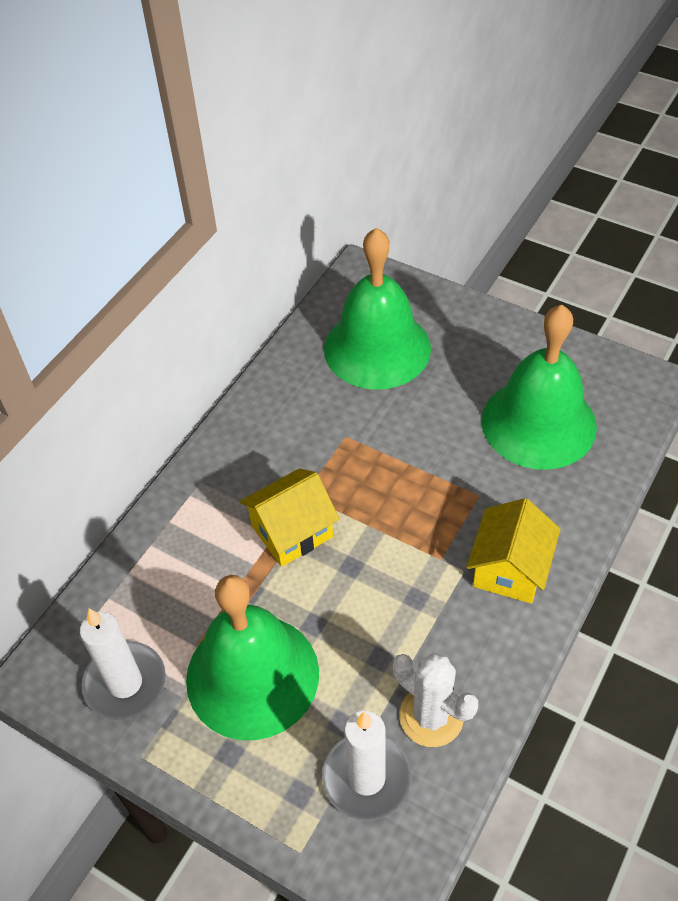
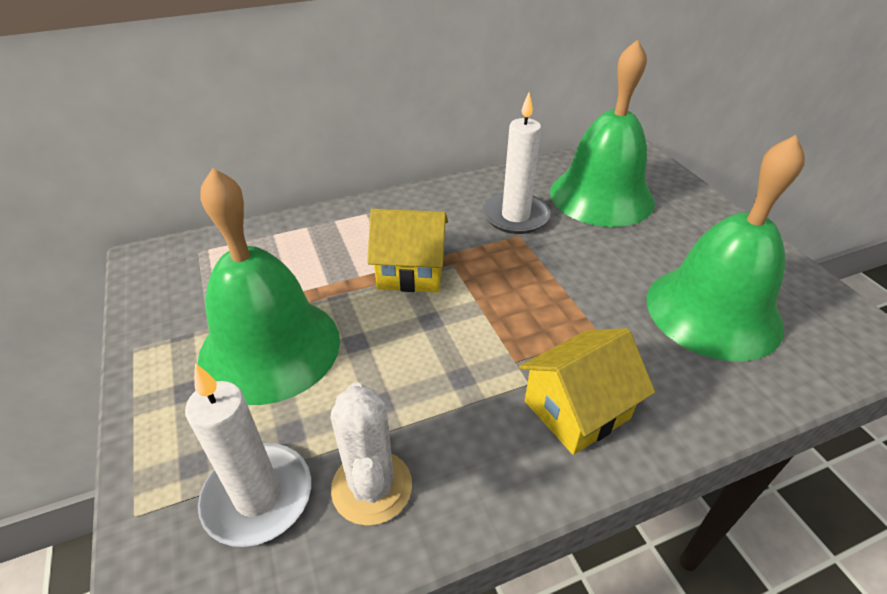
camera: 35 degrees right, 10 degrees down
white candle [80,609,166,720] -> white candle moved to [483,93,551,234]

